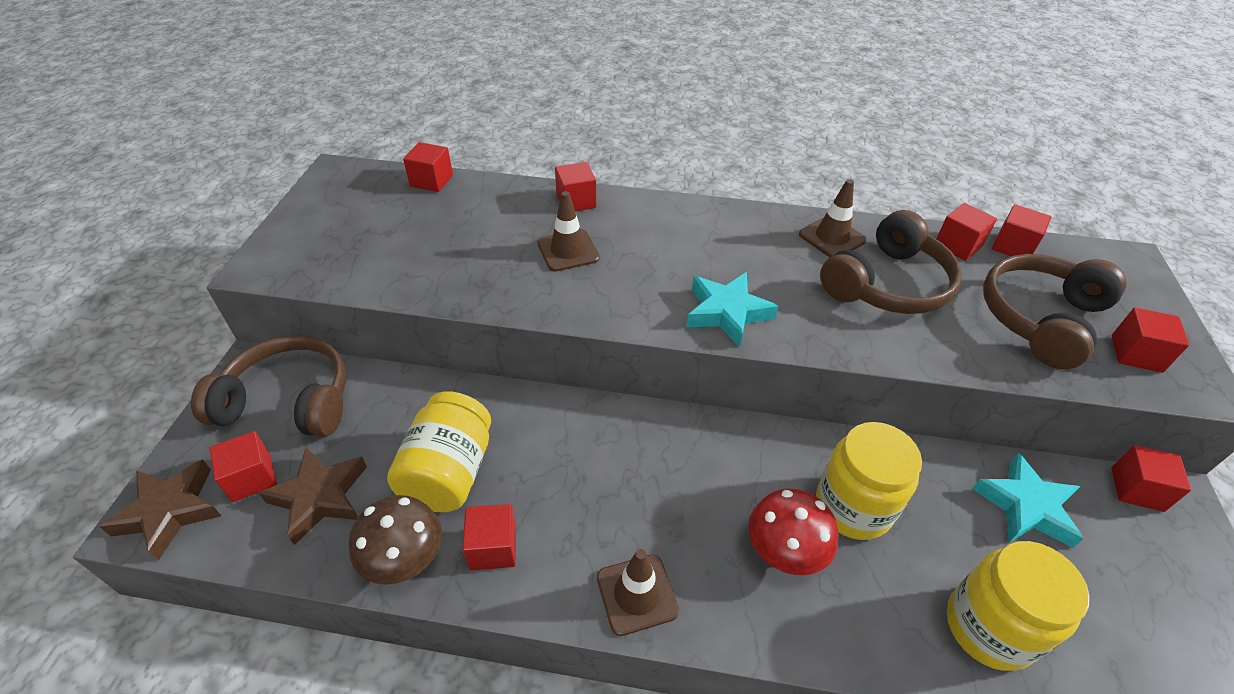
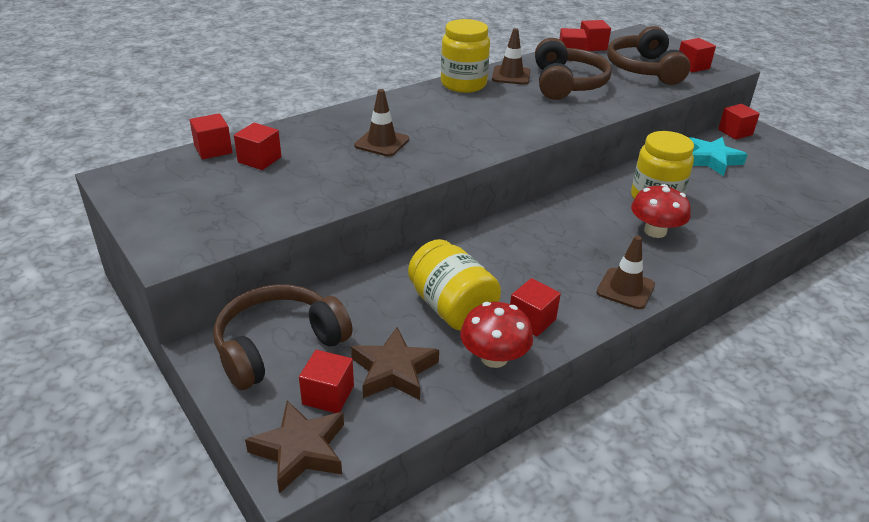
camera: 45 degrees left, 10 degrees down
brown mushroom [348,495,442,585] -> red mushroom [460,302,533,368]
red cube [555,162,596,211] -> red cube moved to [234,123,281,170]
turquoise star [686,272,778,347] -> none
yellow jar [947,541,1090,671] -> yellow jar moved to [441,19,490,93]

